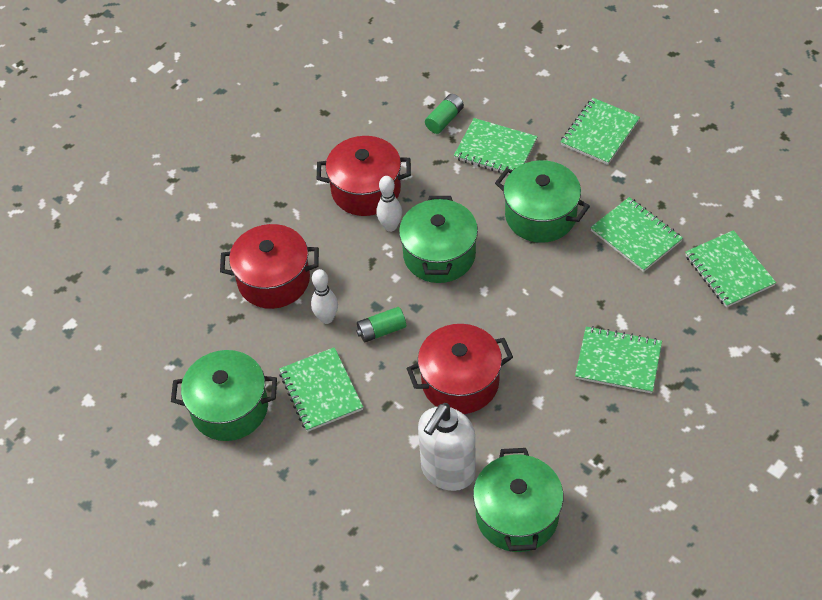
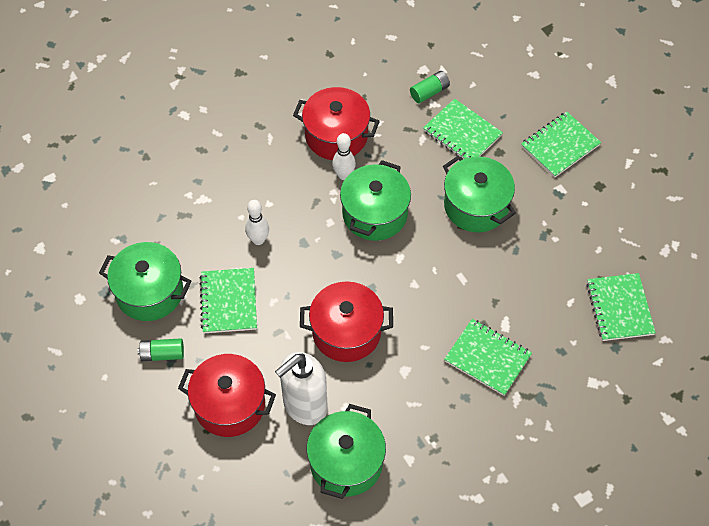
camera: 15 degrees right, 5 degrees up
red pot [220,224,319,309] -> red pot moved to [178,354,276,437]
green battery [356,307,406,342] -> green battery moved to [137,338,184,361]
green notebook [590,197,683,272] -> none

